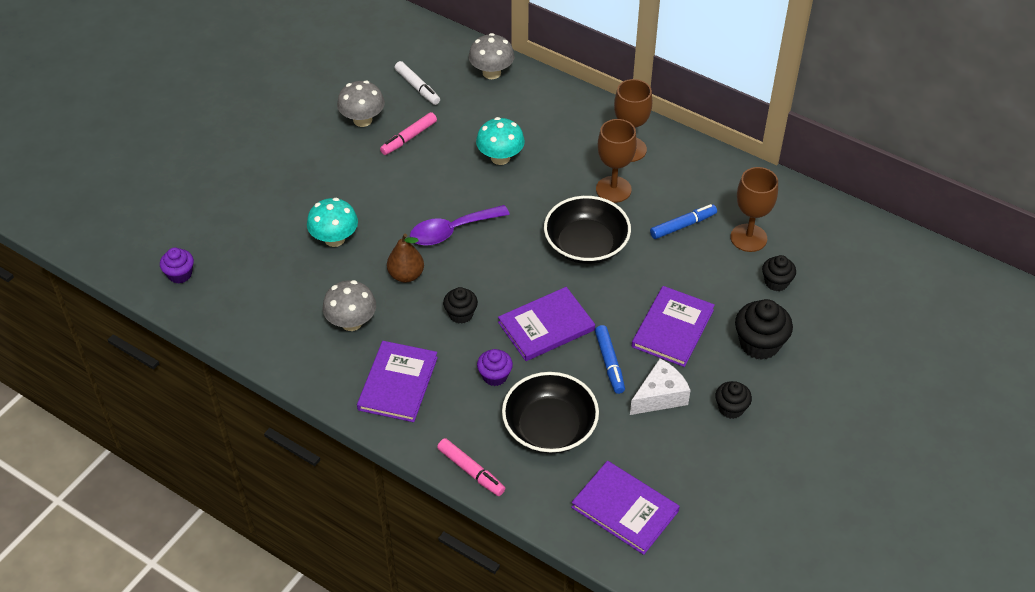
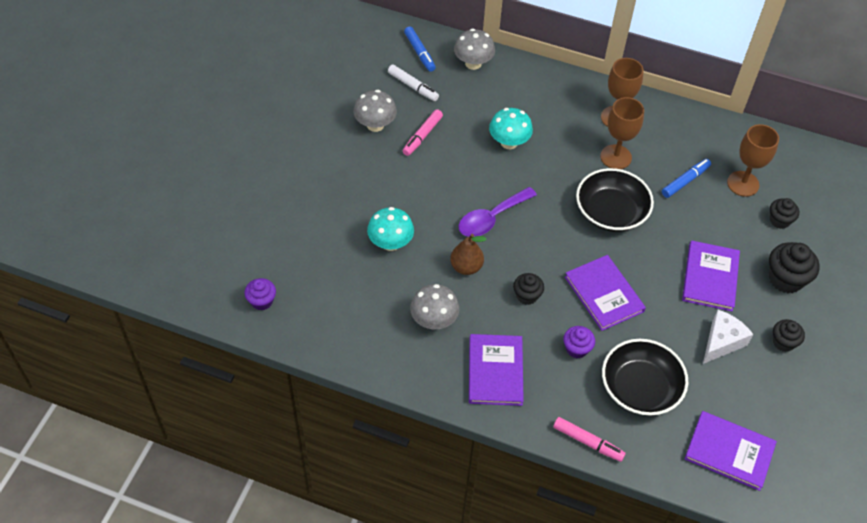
camera: 15 degrees left, 5 degrees up
purple book [498,287,595,361] -> purple book turned 75 degrees counterclockwise [565,255,646,331]
blue marker [595,325,625,394] -> blue marker moved to [404,27,436,72]

